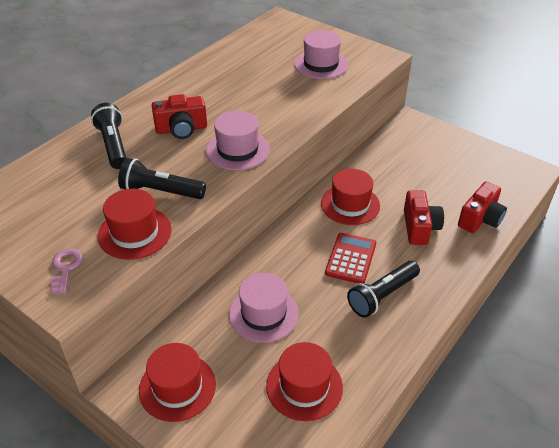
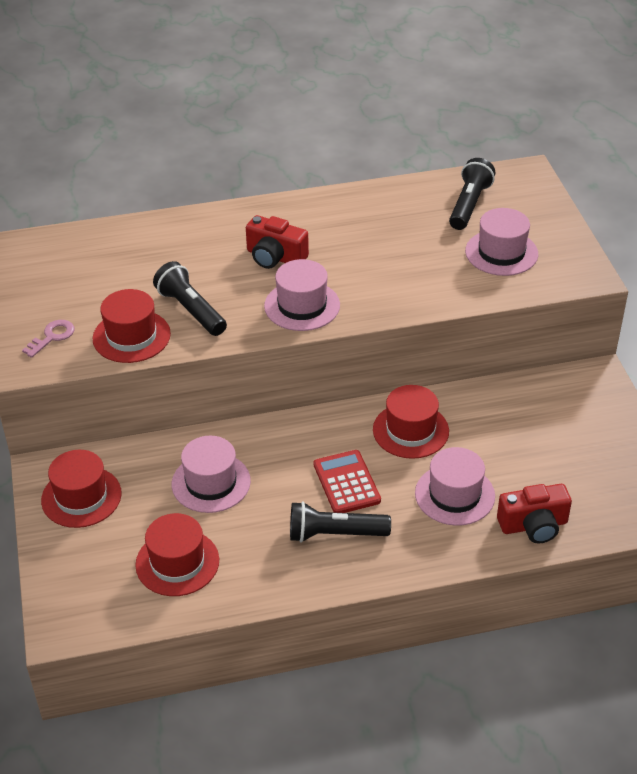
camera: 40 degrees right, 0 degrees up
black flashlight [91,103,126,169] -> black flashlight moved to [449,158,495,230]
red calculator [325,233,376,284] -> red calculator turned 75 degrees counterclockwise [314,450,381,513]
red camera [404,190,444,245] -> pink hat [415,447,495,526]

